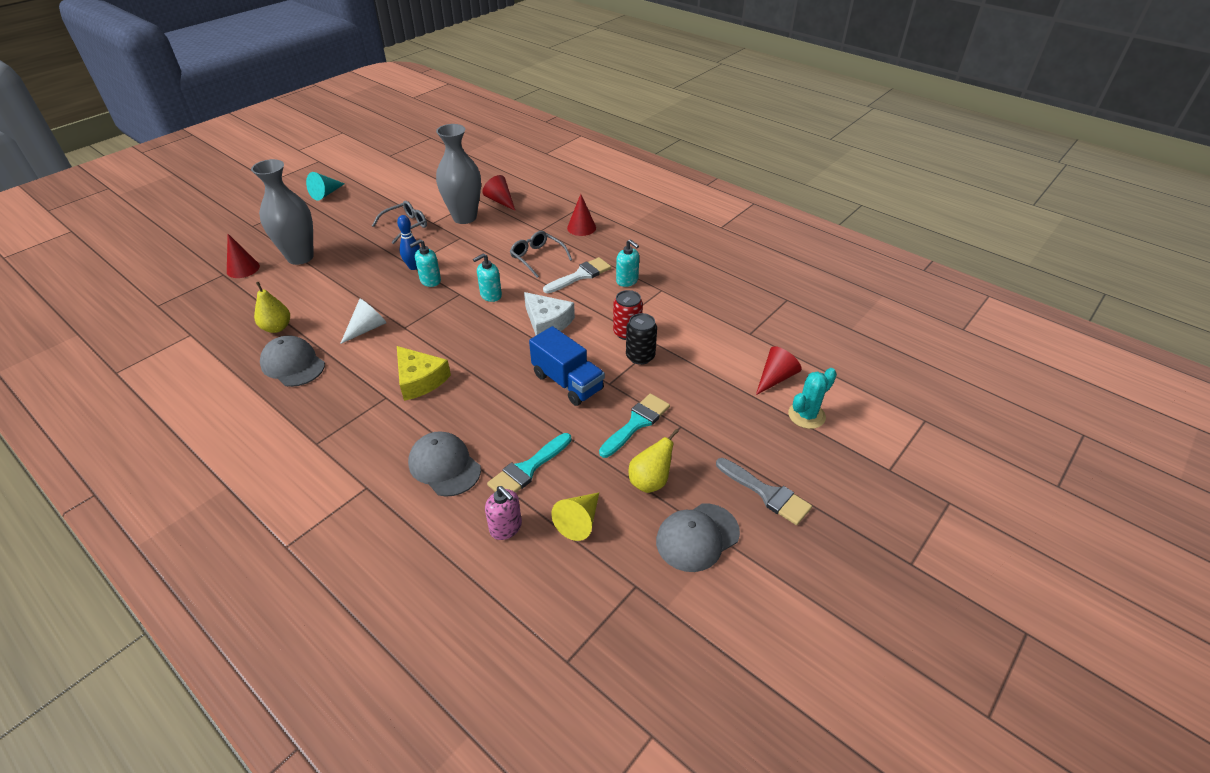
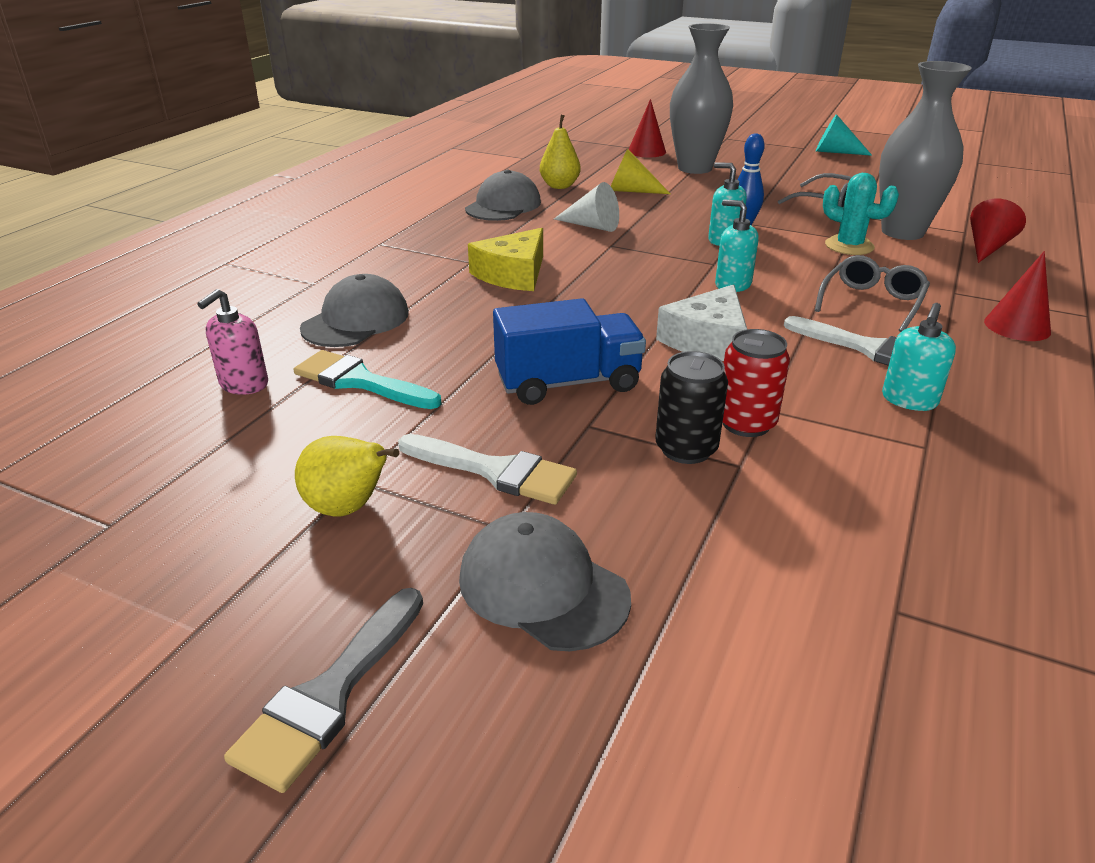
camera: 75 degrees right, 10 degrees down
blue truck [529,326,605,406] -> blue truck turned 135 degrees counterclockwise [493,298,646,405]
yellow cone [551,493,599,541] -> yellow cone moved to [611,149,670,194]
turquoise brush [599,393,670,458] -> white brush [398,434,577,505]
grey cap [656,503,740,572] -> grey cap moved to [459,512,631,651]
red cone [756,346,802,395] -> none
turquoise cactus [788,368,837,429] -> turquoise cactus moved to [823,173,899,255]

